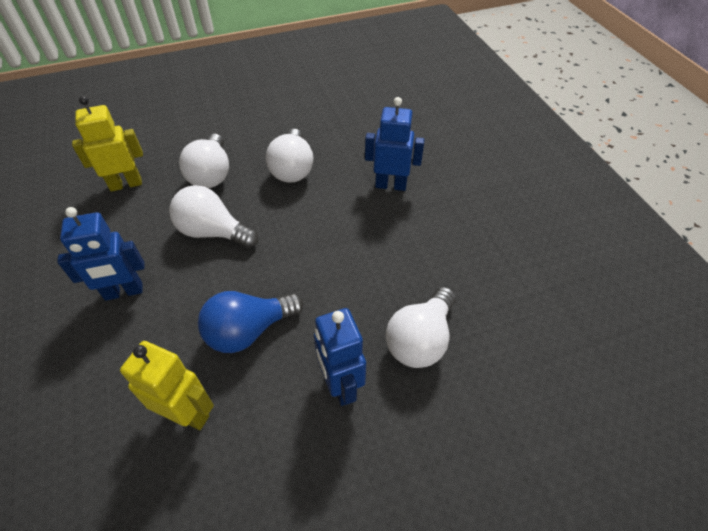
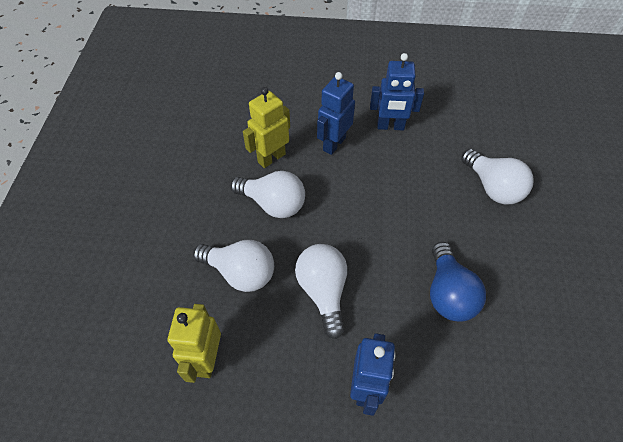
camera: 65 degrees left, 5 degrees up
yellow robot [120,341,214,430] -> yellow robot moved to [243,87,290,168]
white light bulb [169,185,258,248] -> white light bulb turned 120 degrees clockwise [295,244,347,339]
blue robot [314,308,366,406] -> blue robot moved to [370,53,424,130]

